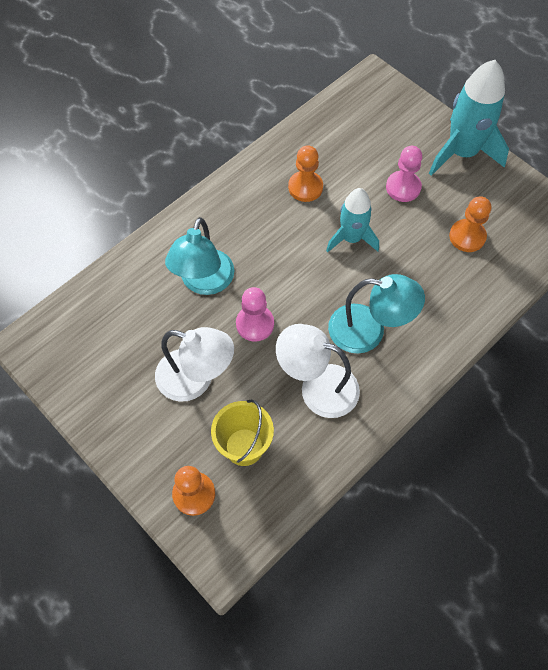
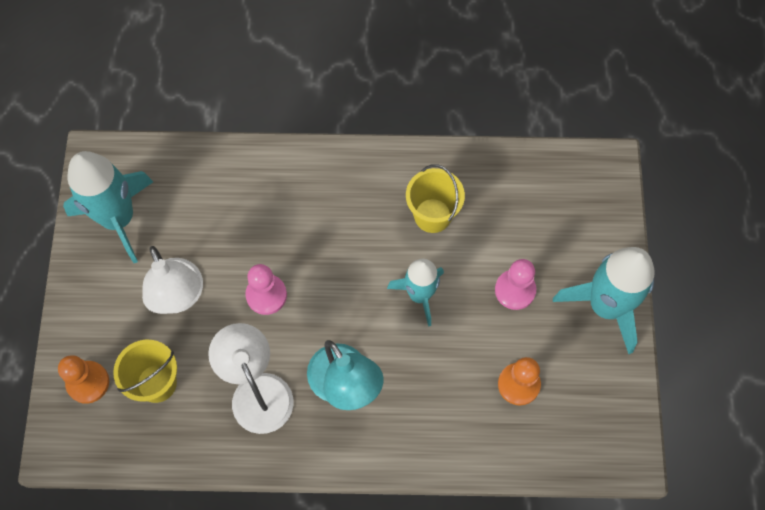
camera: 45 degrees right, 5 degrees up
turquoise lamp [165,217,235,295] -> none
orange pawn [288,145,323,202] -> yellow bucket [406,164,465,233]
none -> turquoise rocket [63,151,153,263]

